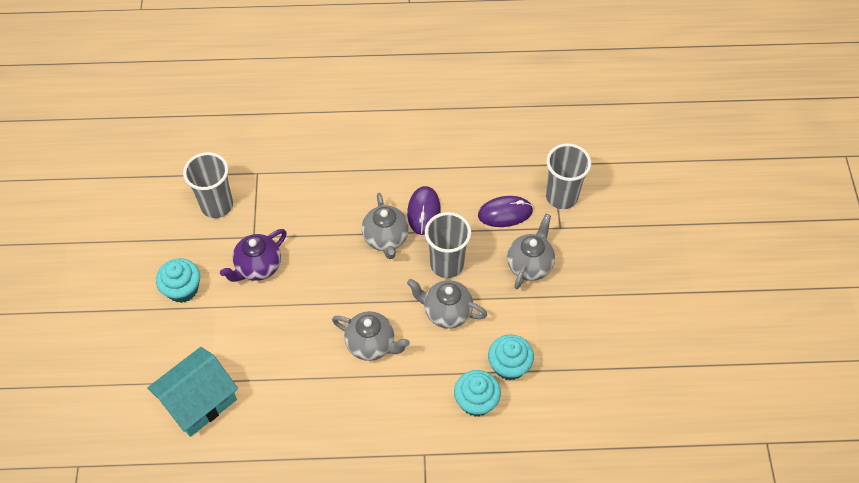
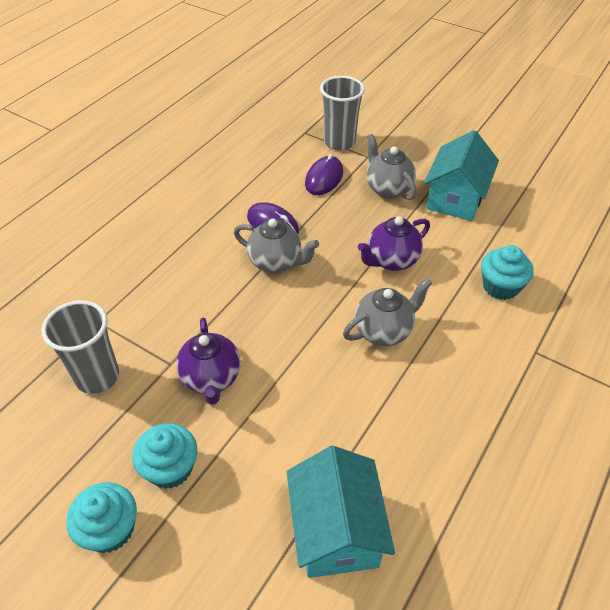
camera: 55 degrees left, 10 degrees down
grey teapot [407,279,487,328] -> purple teapot [358,216,430,271]
grey cup [425,212,471,278] -> none
turquoise cupcake [488,335,534,380] -> turquoise cupcake moved to [66,482,137,553]
none -> turquoise house [424,130,499,221]

